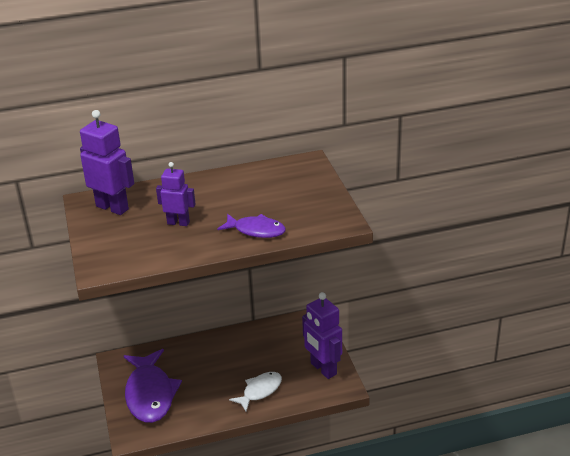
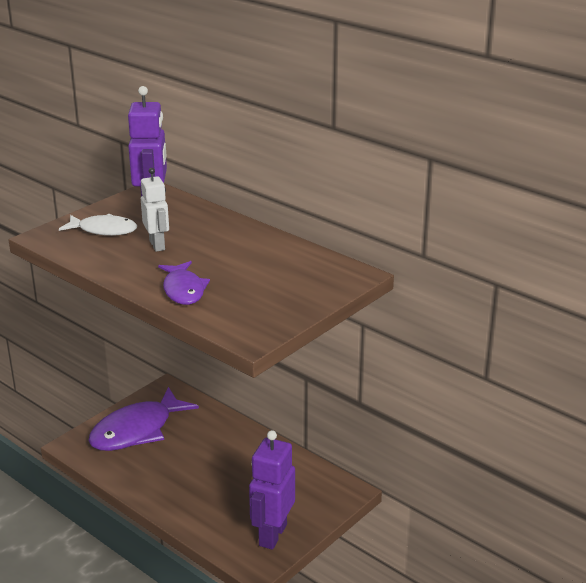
camera: 55 degrees right, 5 degrees down
purple robot [156,162,196,226] -> white robot [141,168,169,252]
white fish [229,372,282,412] -> white fish moved to [59,214,137,236]

